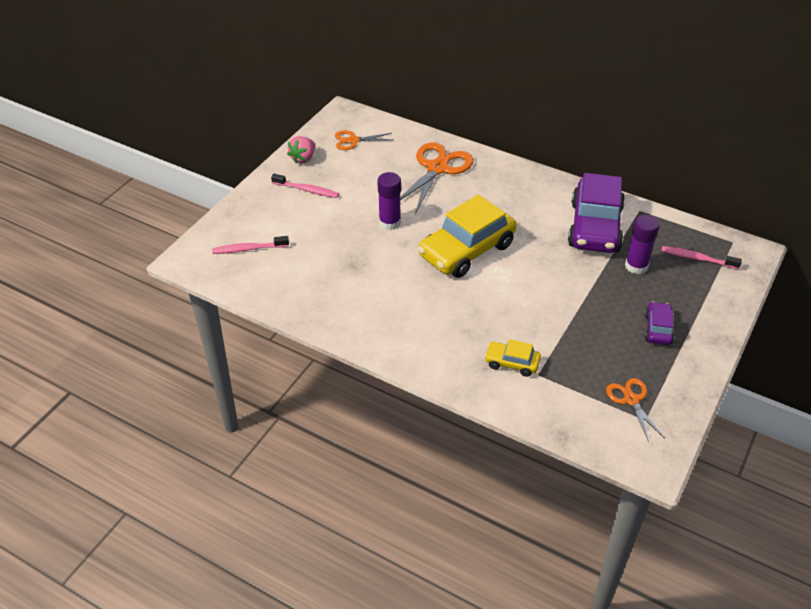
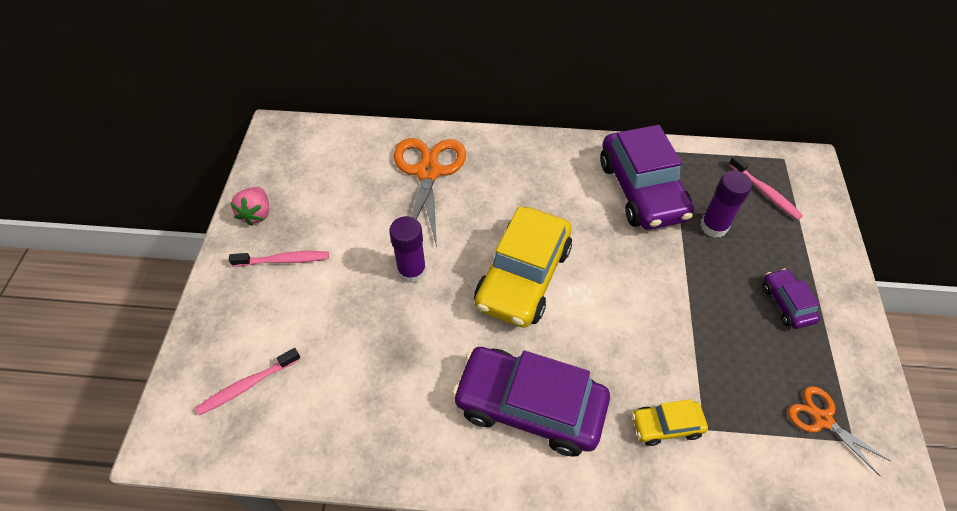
camera: 25 degrees left, 10 degrees up
orange scissors [335,130,392,150] -> none
pink toothbrush [661,246,742,270] -> pink toothbrush turned 120 degrees counterclockwise [729,155,803,220]
none -> purple car [452,347,610,457]

